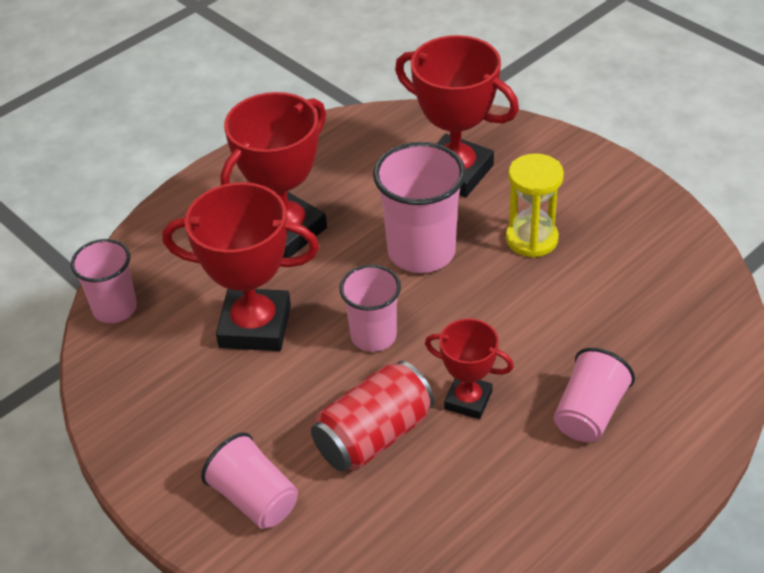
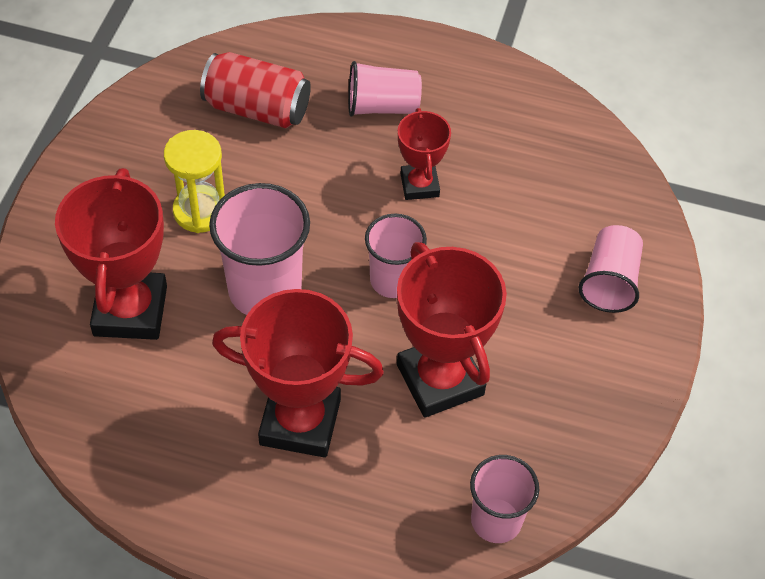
camera: 125 degrees left, 10 degrees up
red can [311,361,434,471] -> red can moved to [200,52,311,128]

